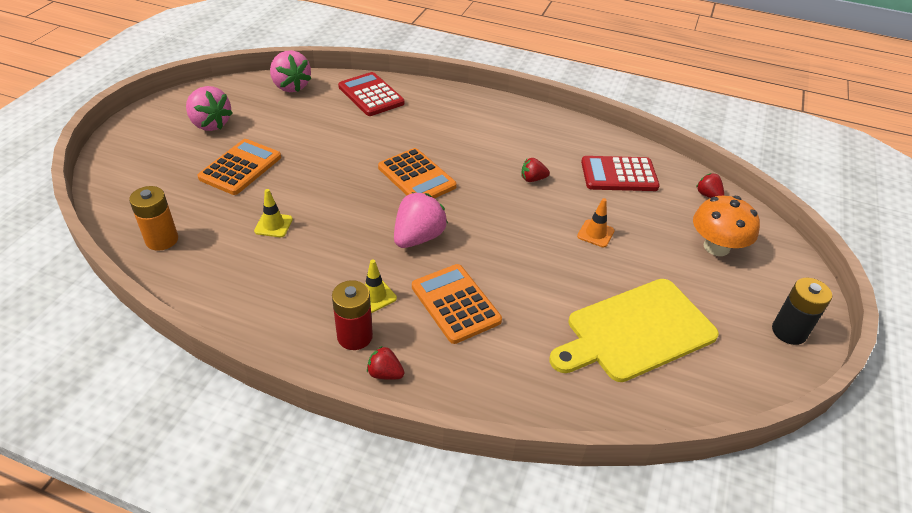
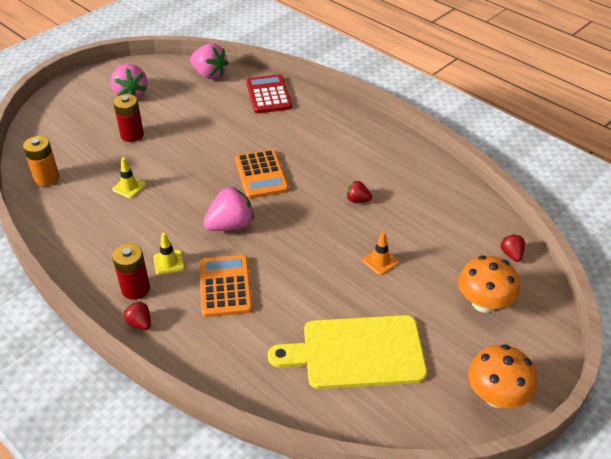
camera: 25 degrees right, 0 degrees up
orange calculator [197,139,281,195] -> red battery [113,94,144,142]
pink strawberry [270,50,311,92] -> pink strawberry turned 45 degrees counterclockwise [190,43,228,79]
red calculator [581,156,660,191] -> none
black battery [772,278,832,345] -> orange mushroom [468,344,537,408]

